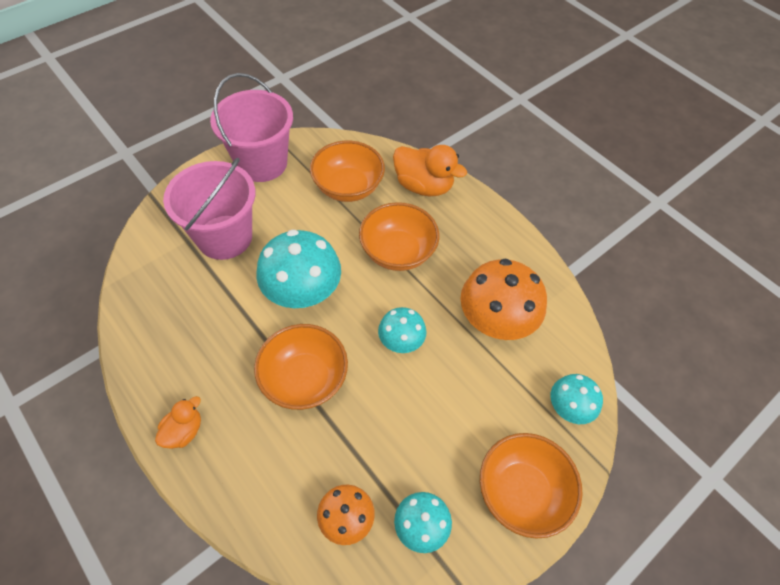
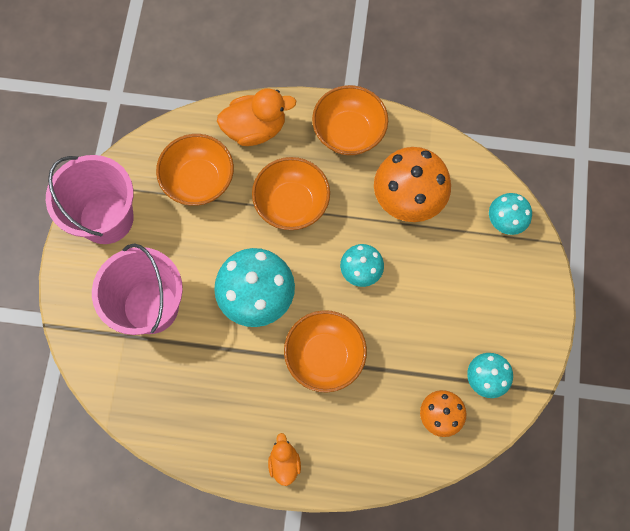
camera: 40 degrees left, 15 degrees up
orange bowl [480,433,583,539] -> orange bowl moved to [312,85,388,155]

